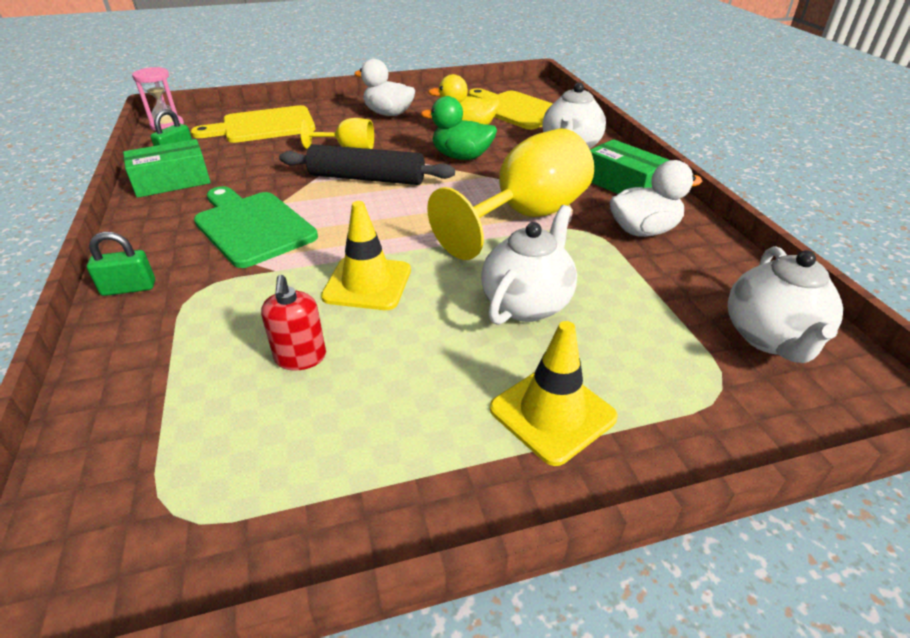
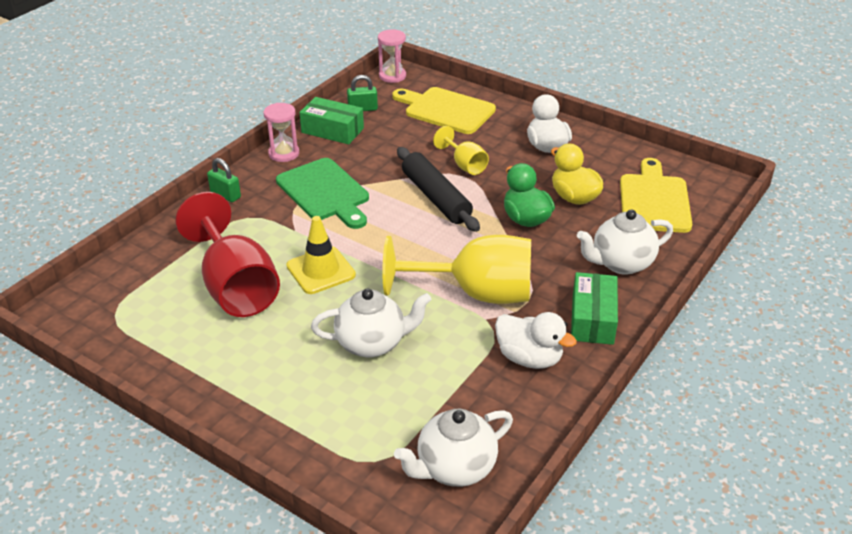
camera: 50 degrees right, 0 degrees up
green cutting board [194,186,318,268] -> green cutting board turned 135 degrees clockwise [276,158,369,229]
red soap dispenser [261,275,326,370] -> red goblet [175,192,280,317]
yellow traffic cone [490,321,618,466] -> none
none -> pink hourglass [264,103,299,162]

